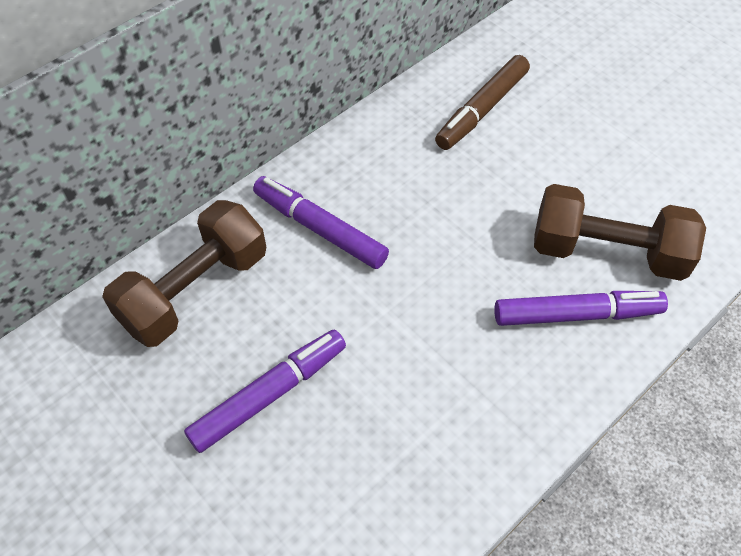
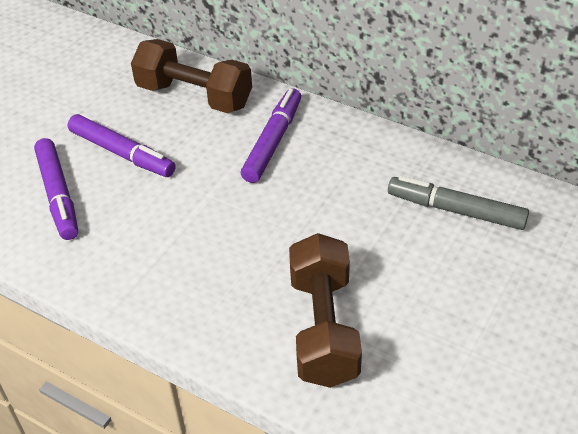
camera: 75 degrees right, 10 degrees down
brown marker [435,55,530,150] -> grey marker [388,176,529,230]
purple marker [494,291,668,326] -> purple marker moved to [34,138,78,240]

